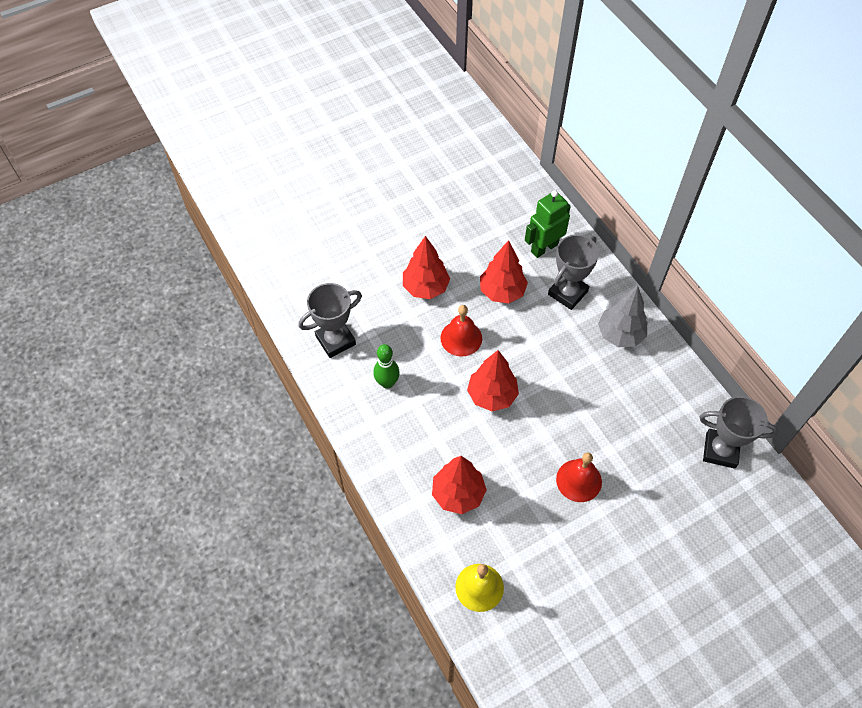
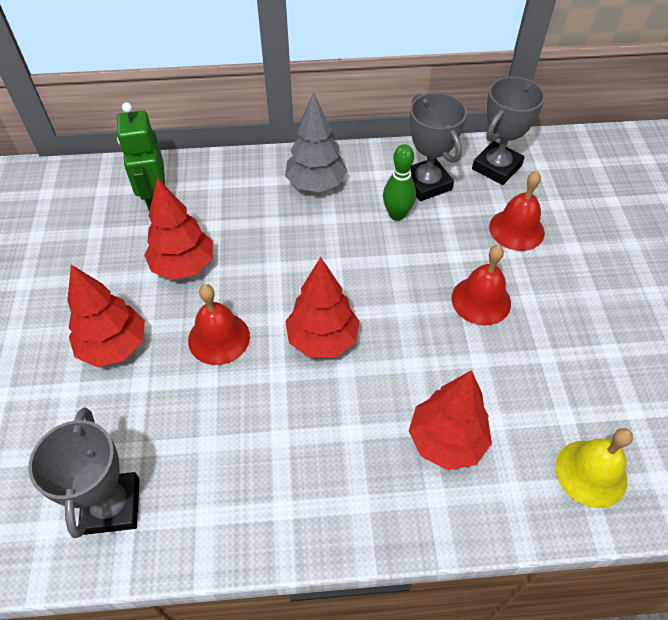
camera: 65 degrees left, 5 degrees down
green bowling pin [373,344,400,389] -> green bowling pin moved to [383,144,416,221]
grey trophy [548,234,599,310] -> grey trophy moved to [410,92,467,201]
none -> red bell [489,171,545,251]

